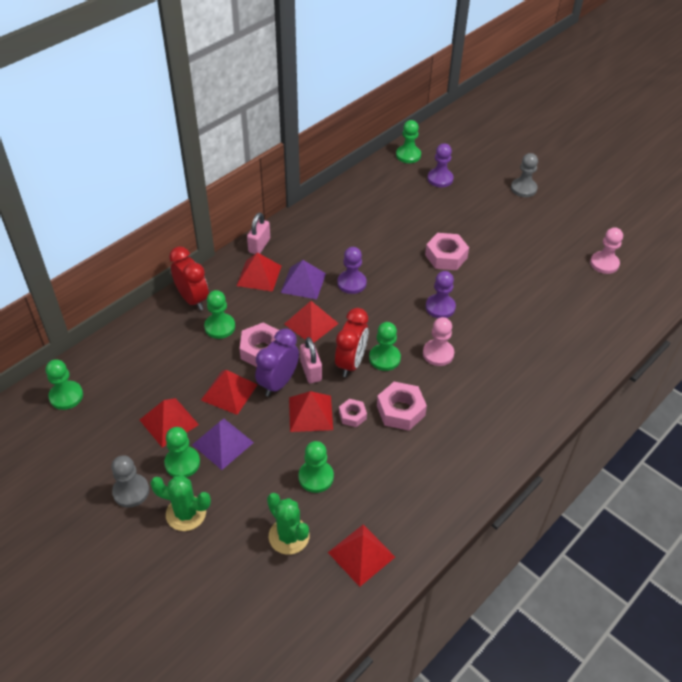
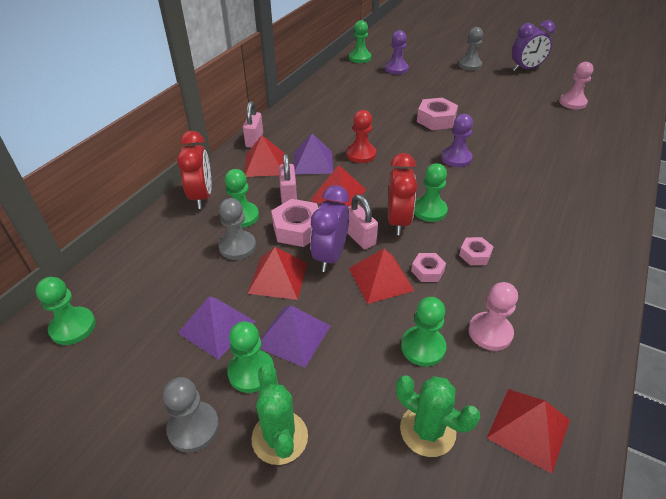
camera: 15 degrees left, 5 degrees down
red pyramid [140,398,199,448] -> purple pyramid [178,296,256,359]
green cactus [150,475,211,531] -> green cactus turned 75 degrees clockwise [252,364,308,465]
red clock [169,246,209,310] -> red clock turned 45 degrees clockwise [177,131,212,209]
purple pawn [338,247,367,294] -> red pawn [346,110,376,163]
pink nut [377,382,427,431] -> pink nut [459,237,494,265], size x0.58
pink pawn [423,317,454,366] -> pink pawn moved to [469,282,518,351]
none -> grey pawn [218,198,256,260]
none -> pink padlock [279,153,297,204]
none -> purple clock [512,20,556,71]

